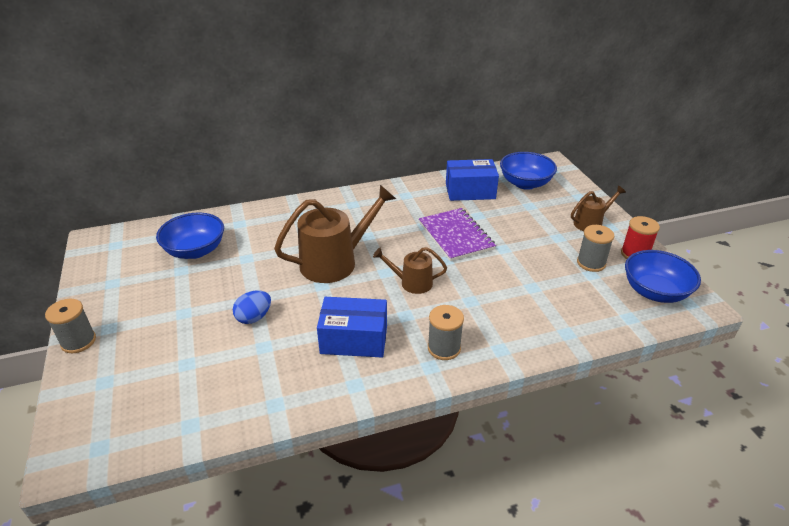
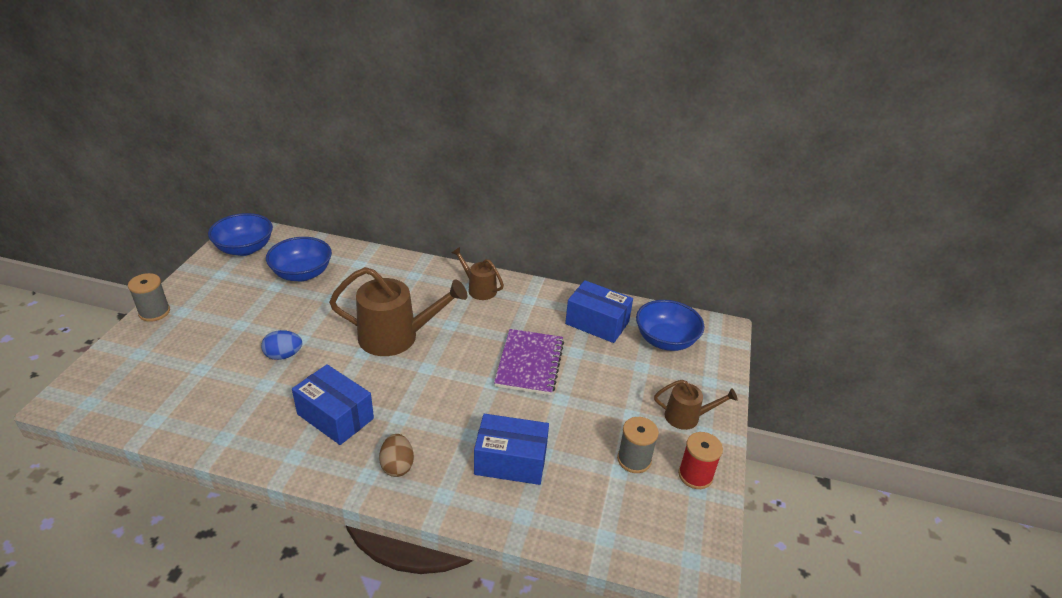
camera: 30 degrees right, 0 degrees up
brown watering can [373,247,447,294] -> brown watering can moved to [452,247,504,300]
grey spool [428,305,464,360] -> brown egg [379,434,414,477]
blue bowl [625,250,701,303] -> blue bowl moved to [208,213,273,256]
none -> blue box [474,414,549,485]

